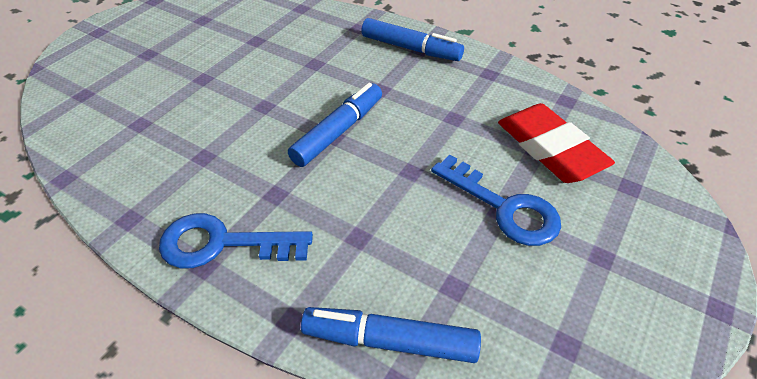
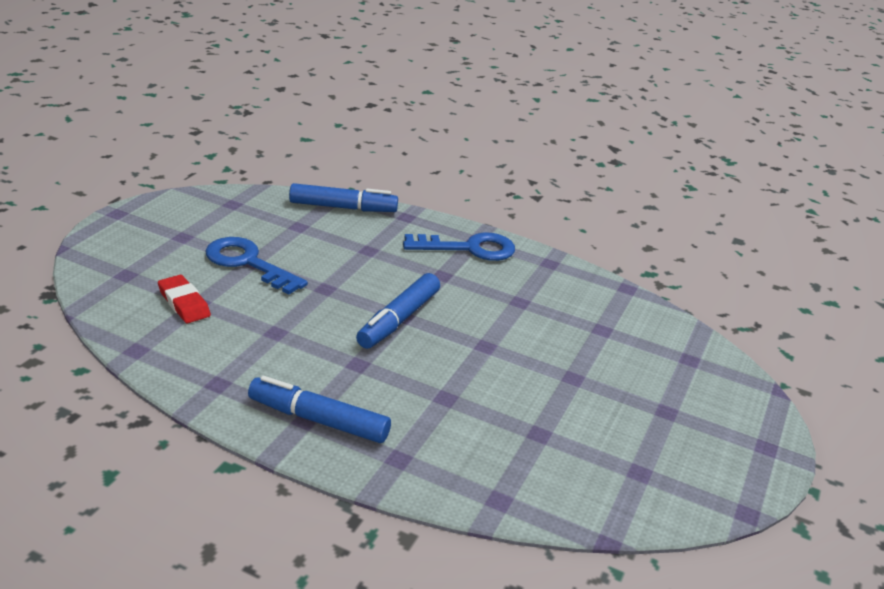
camera: 170 degrees right, 15 degrees down
red eraser [498,103,615,183] -> red eraser [158,275,211,323], size x0.59

